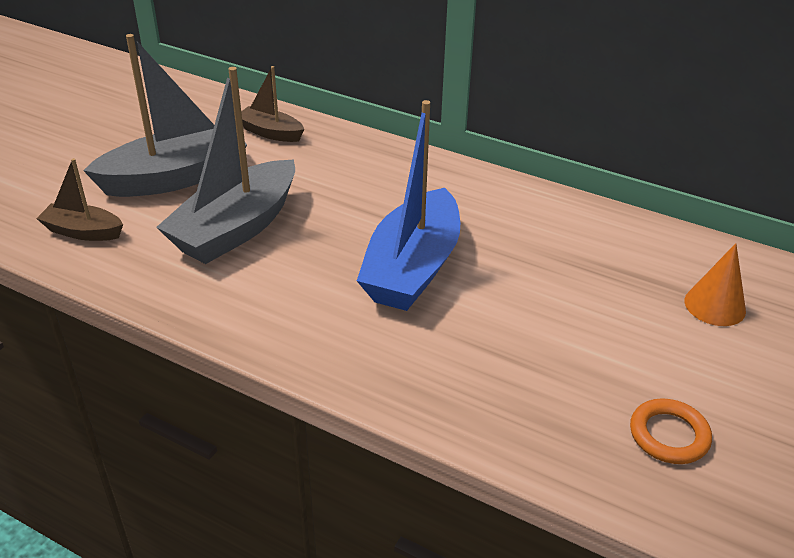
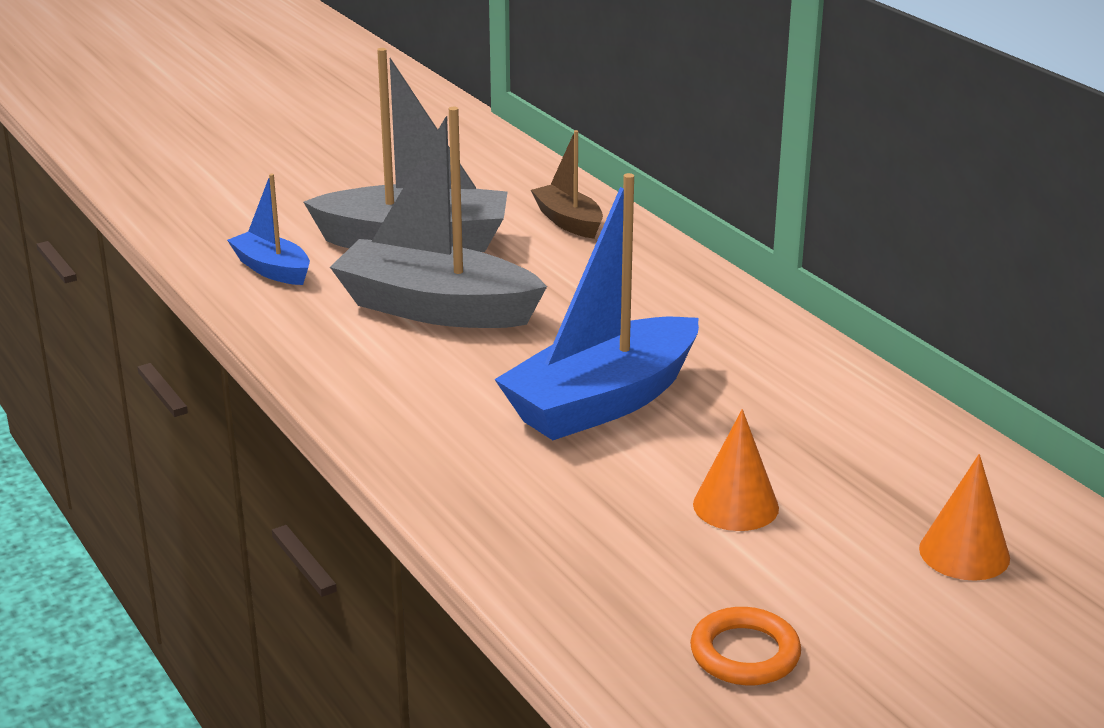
camera: 30 degrees right, 10 degrees down
brown boat [36,158,123,241] -> blue boat [227,174,310,285]
grey boat [156,67,295,264] -> grey boat turned 45 degrees clockwise [330,107,547,328]
none -> orange cone [693,409,779,531]

